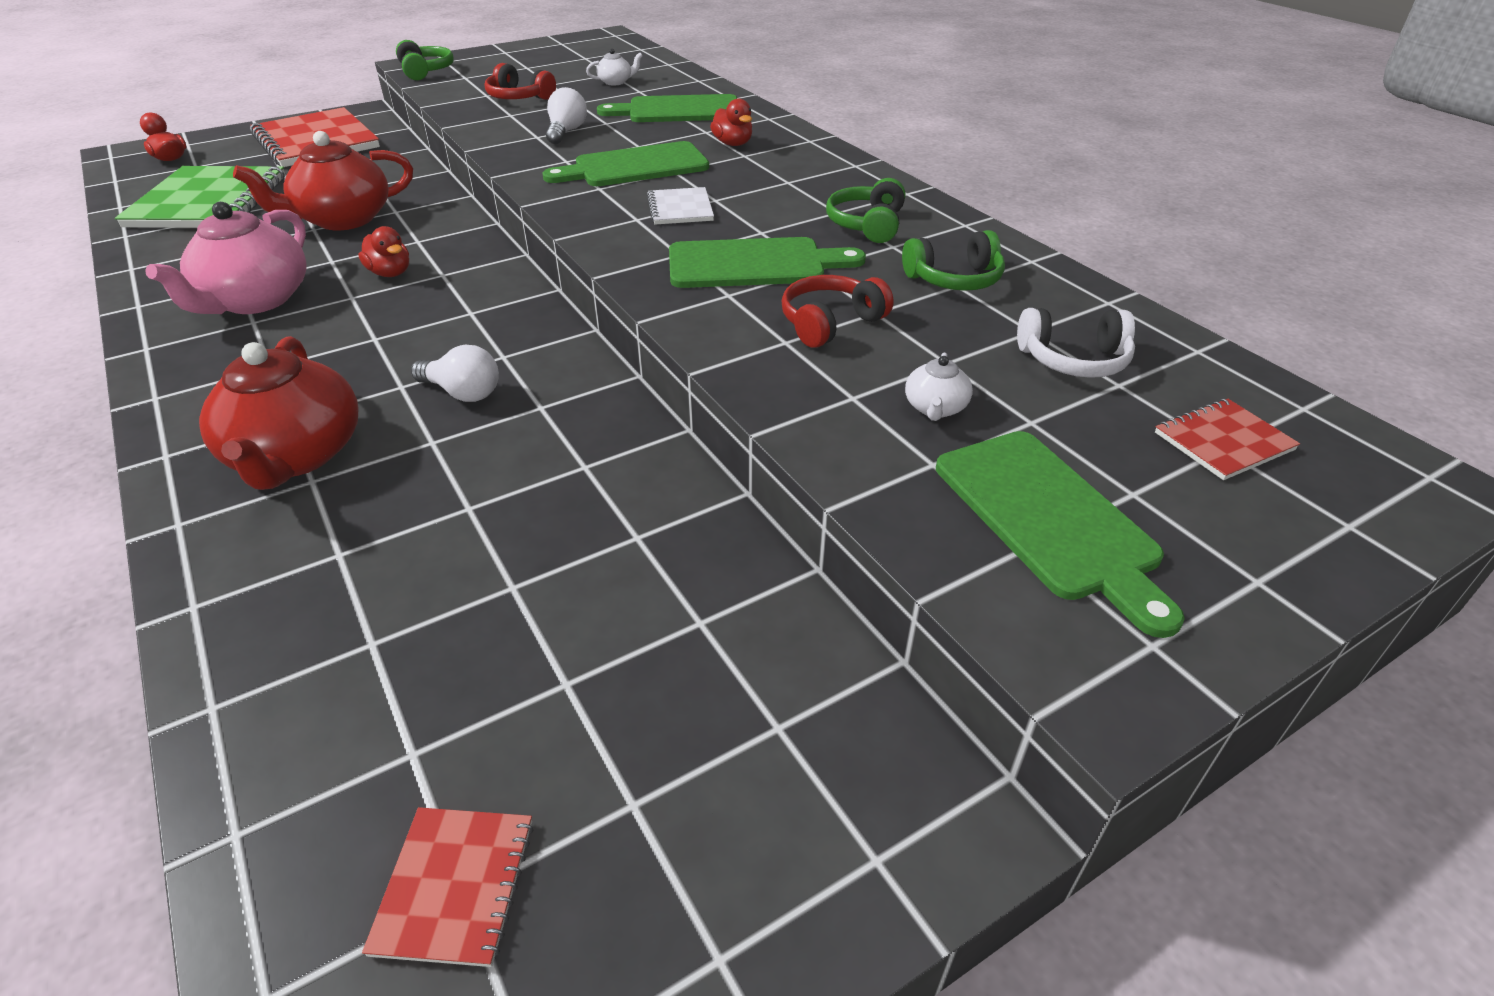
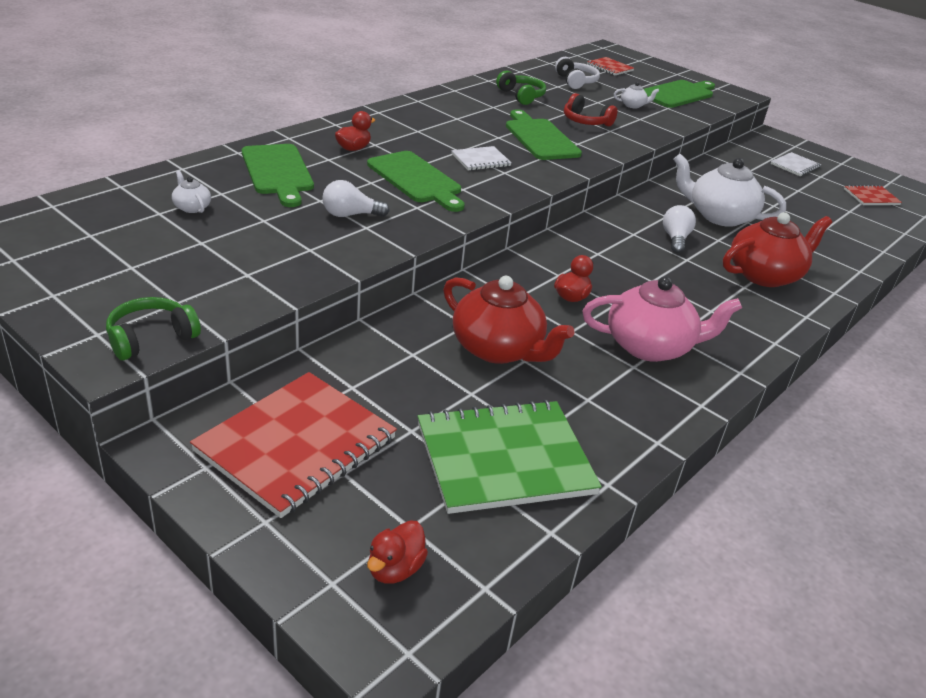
camera: 110 degrees left, 5 degrees down
red headphones [485,63,556,100] -> none
green headphones [826,178,905,243] -> none
none -> white teapot [673,154,786,227]
none -> white notebook [771,152,821,176]

